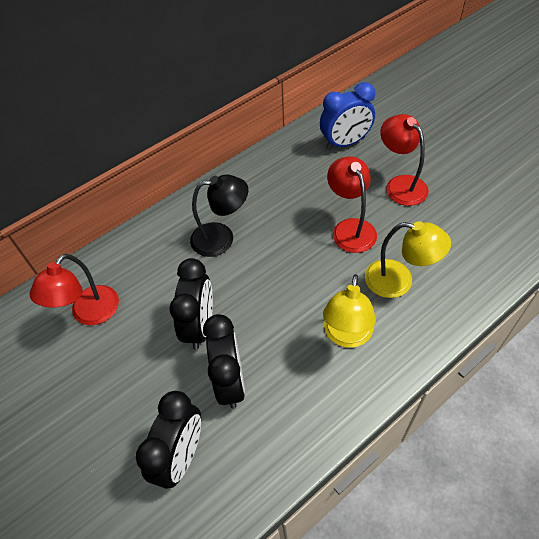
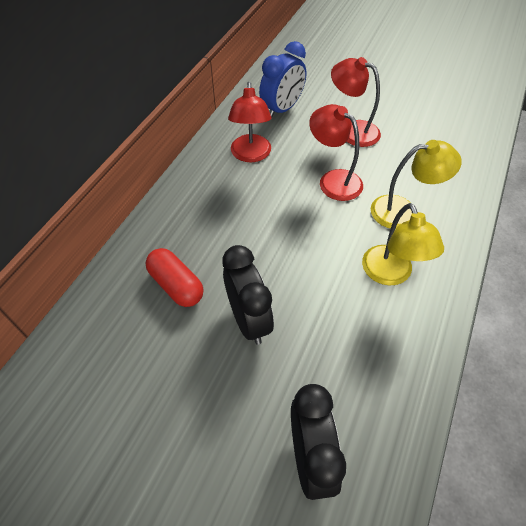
camera: 30 degrees left, 0 degrees up
red lamp [30,254,119,325] -> red lamp moved to [228,82,272,162]
black lamp [190,175,248,257] -> none
black clock [203,314,245,408] -> none
none -> red capsule [146,248,203,307]

